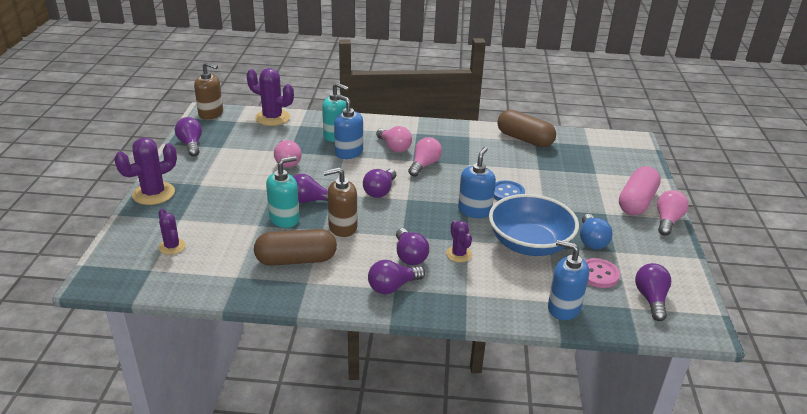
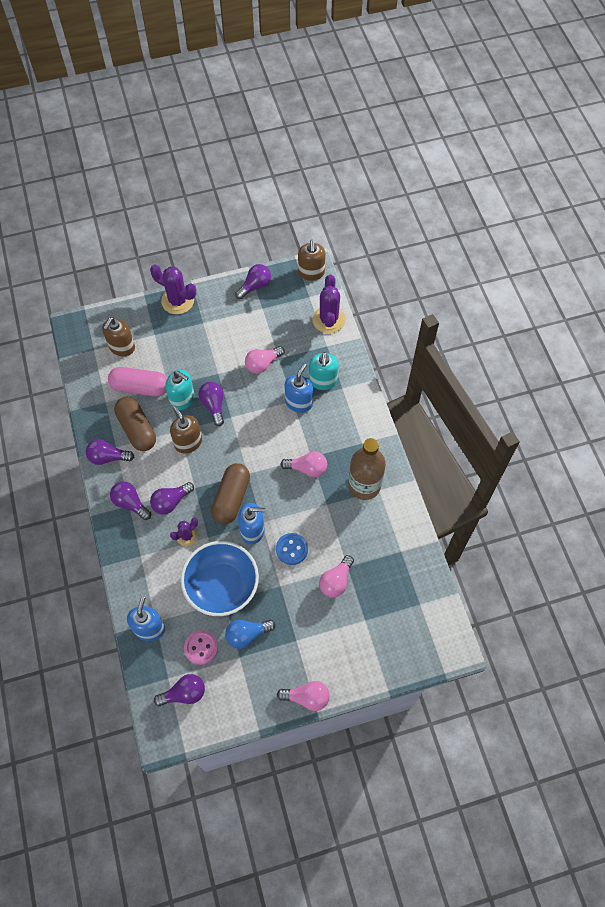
camera: 70 degrees right, 30 degrees up
purple cactus [158,209,186,255] -> brown soap dispenser [102,317,135,356]
purple light bulb [363,169,396,198] -> purple light bulb moved to [86,439,134,465]
pink light bulb [376,126,412,153] -> pink light bulb moved to [319,555,354,597]
brown capsule [497,110,556,147] -> brown capsule moved to [211,463,250,524]
pink capsule [619,166,661,215] -> pink capsule moved to [108,367,167,397]
none -> brown bottle [348,438,386,500]

